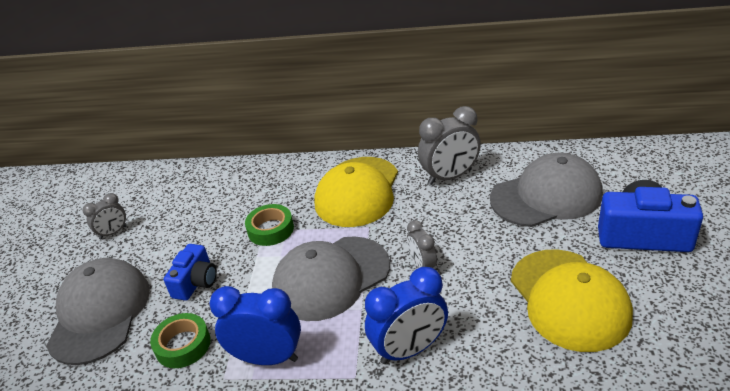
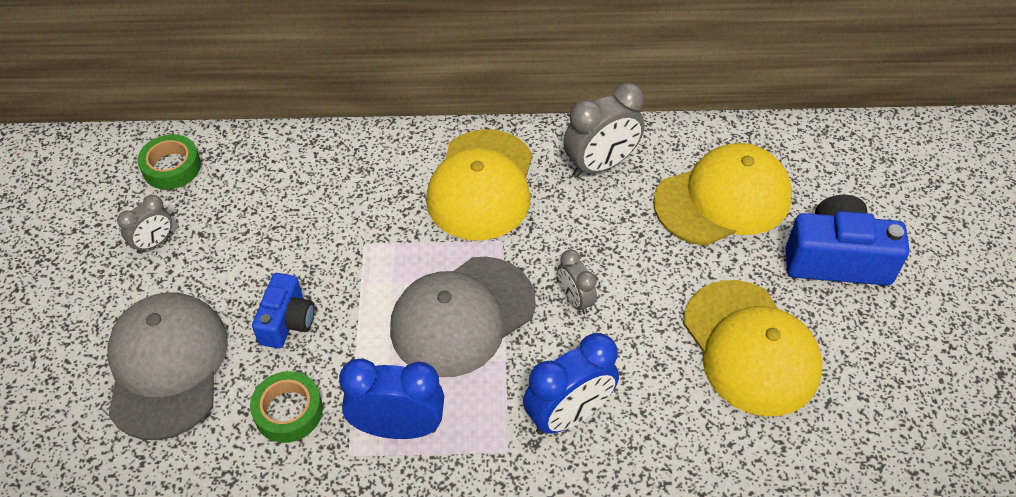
camera: 10 degrees left, 15 degrees up
green tape [245,204,294,246] -> green tape moved to [137,134,201,190]
grey cap [490,153,603,227] -> yellow cap [653,143,792,246]

